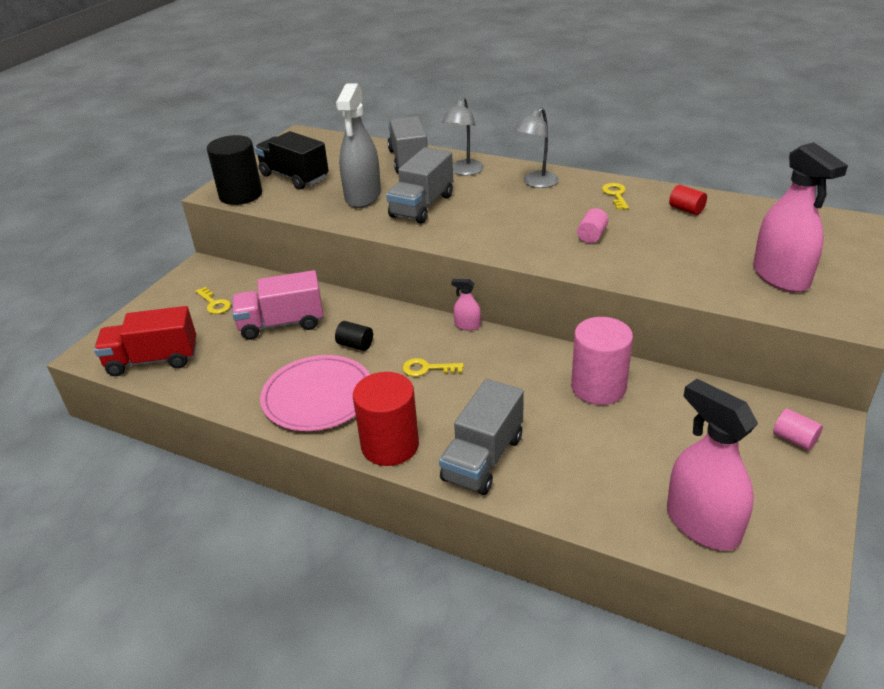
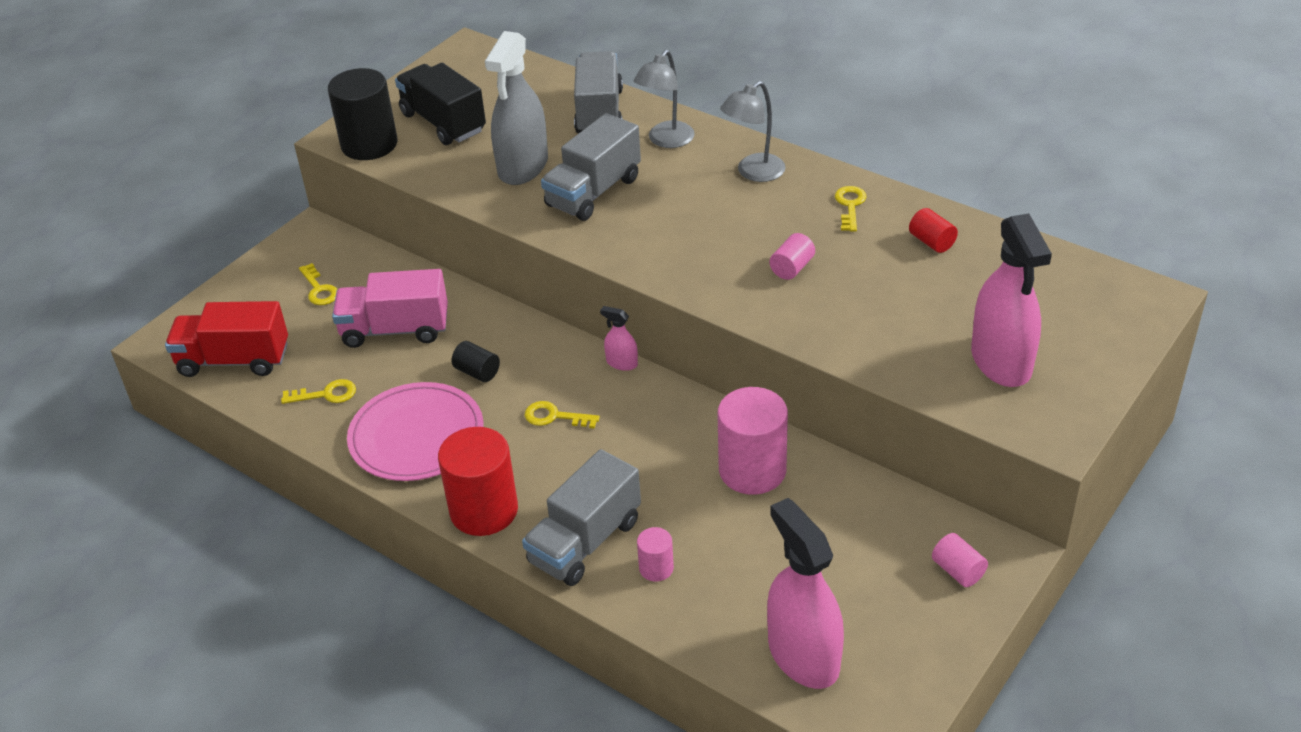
camera: 10 degrees right, 5 degrees up
none -> yellow key [281,379,356,404]
none -> pink cylinder [637,527,674,582]

